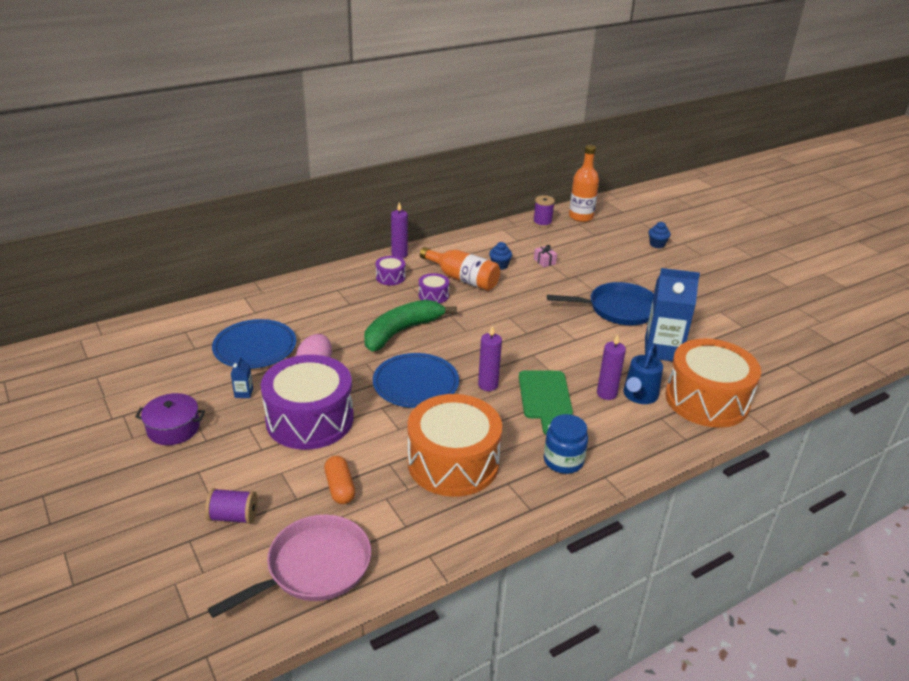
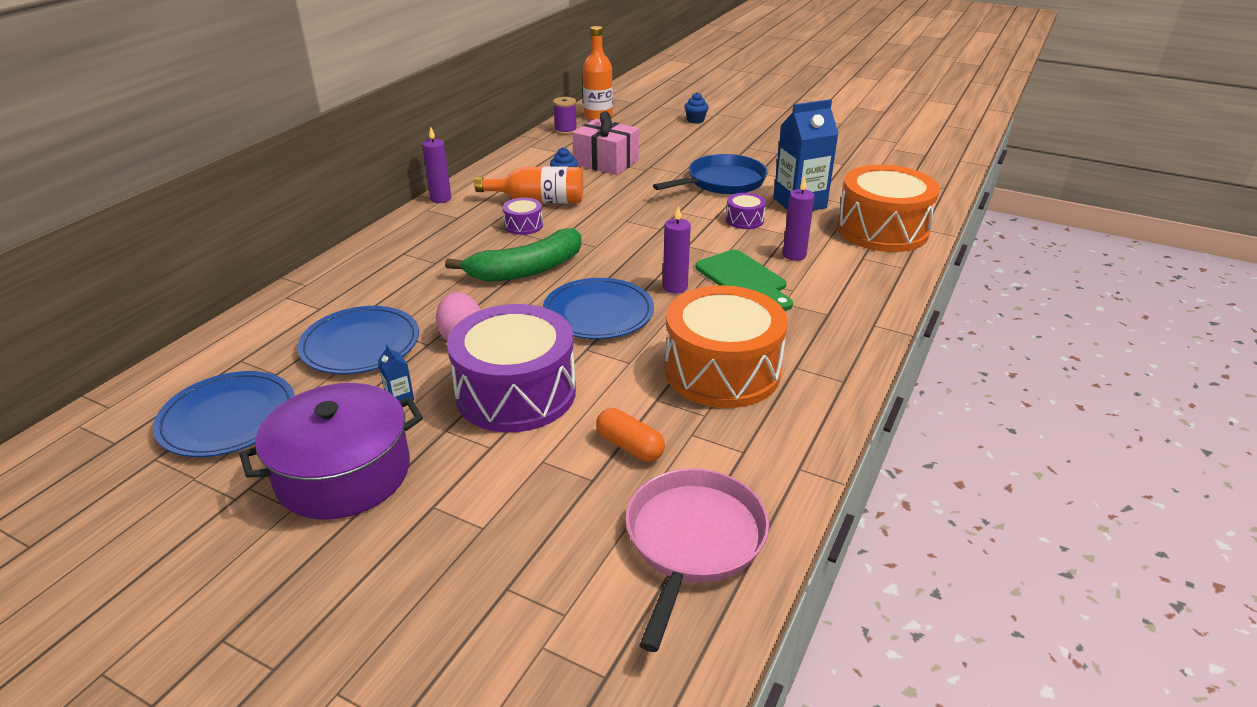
camera: 30 degrees left, 0 degrees up
purple pot [135,393,205,445] -> purple pot [239,383,423,520], size x1.69
purple spool [205,488,258,524] -> none
green banana [365,300,457,351] -> green banana turned 135 degrees counterclockwise [445,228,582,282]
purple drum [376,256,405,285] -> purple drum moved to [726,193,766,229]
pink gift [534,245,557,267] -> pink gift [572,111,639,175], size x2.38
blue jar [544,414,588,474] -> none
blue watering can [623,343,663,404] -> none
none -> blue plate [153,371,295,457]

